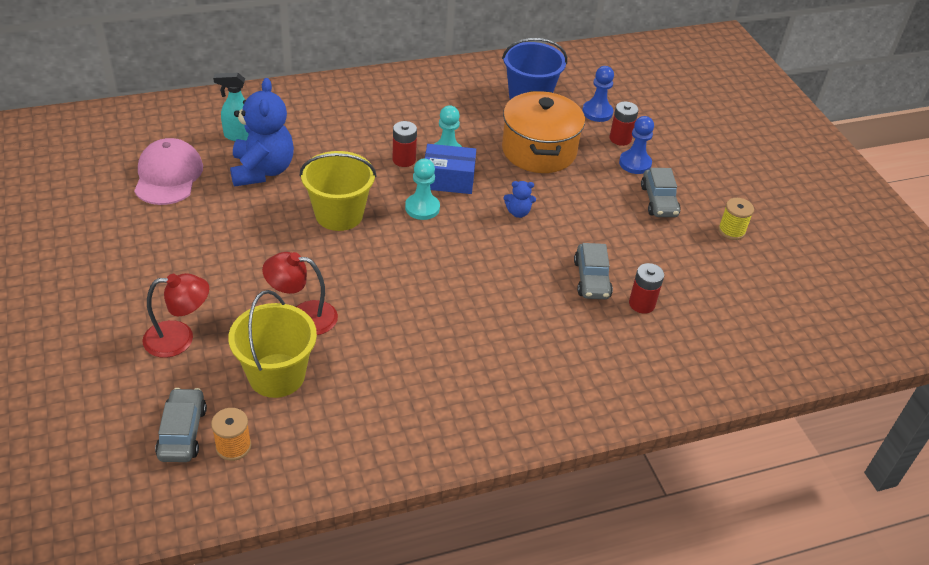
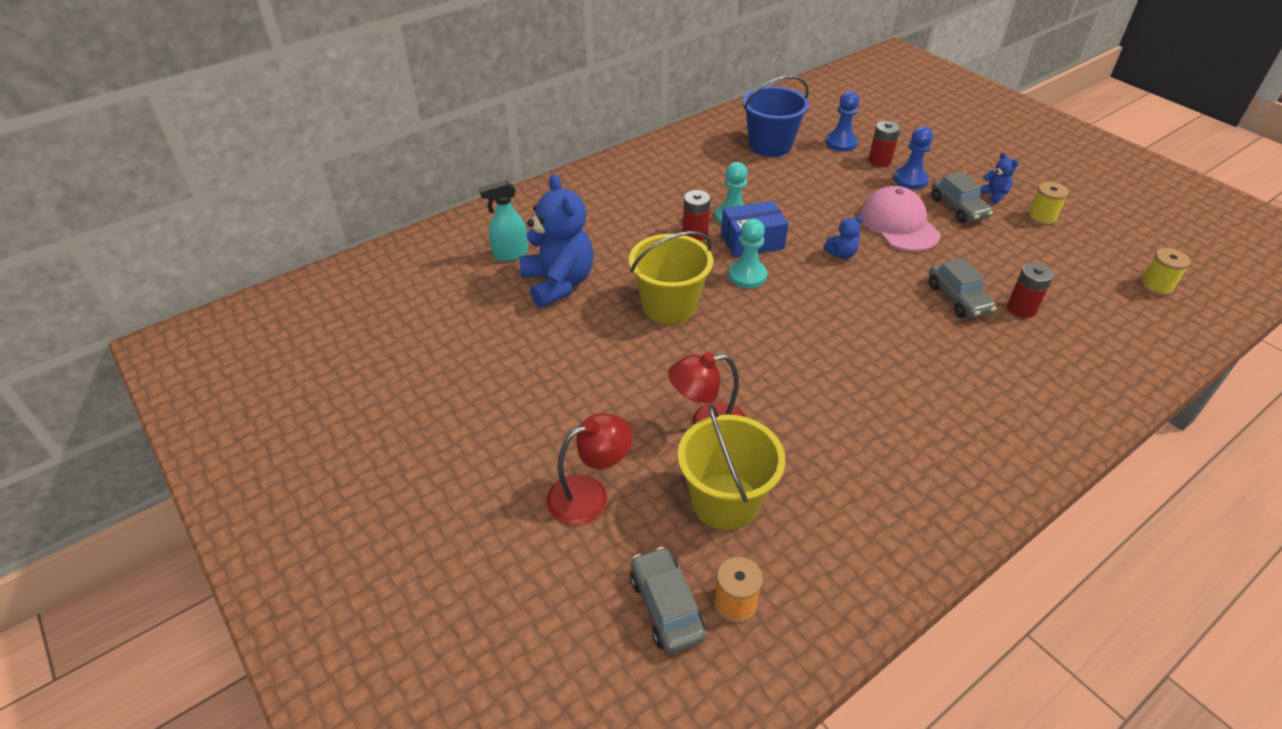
camera: 15 degrees left, 0 degrees up
pink cap [134,138,203,205] -> pink cap moved to [859,186,941,252]
orange pot [502,91,585,173] -> none
none -> blue teddy bear [980,153,1019,204]
none -> yellow spool [1140,248,1190,296]

